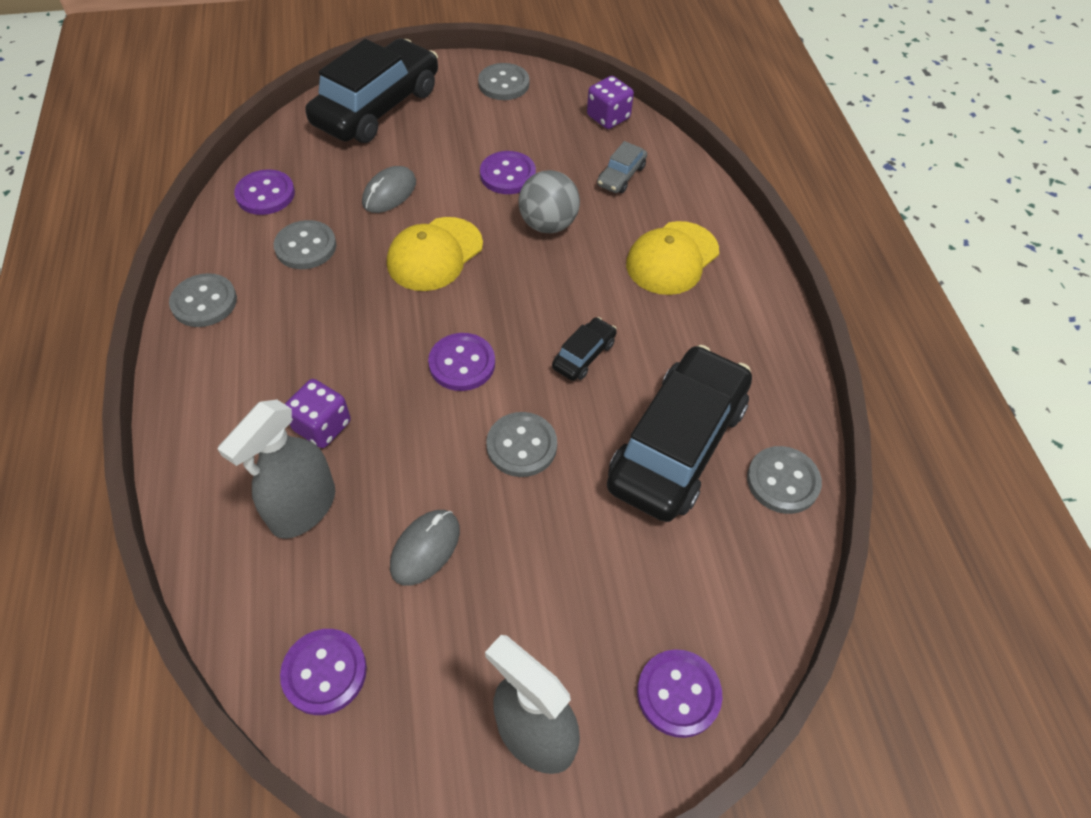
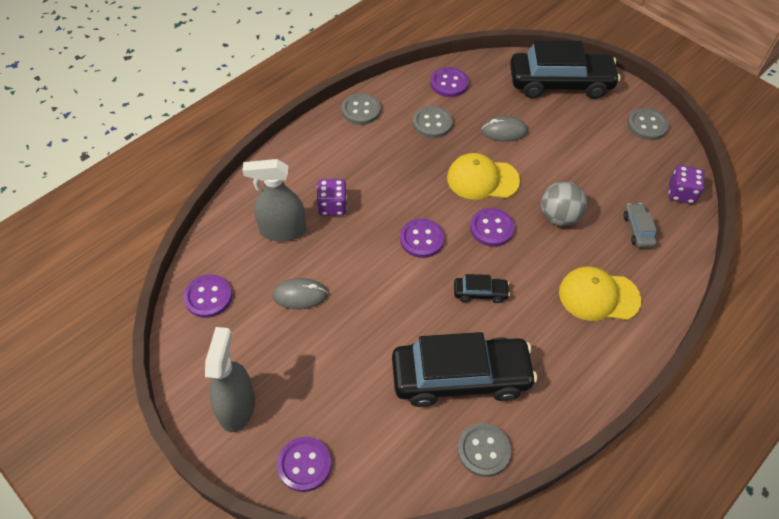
camera: 55 degrees right, 0 degrees up
purple button [480,151,536,194] -> purple button moved to [470,208,515,247]
grey button [486,412,557,477] -> none
grey car [597,141,647,193] -> grey car turned 90 degrees clockwise [624,203,657,248]

